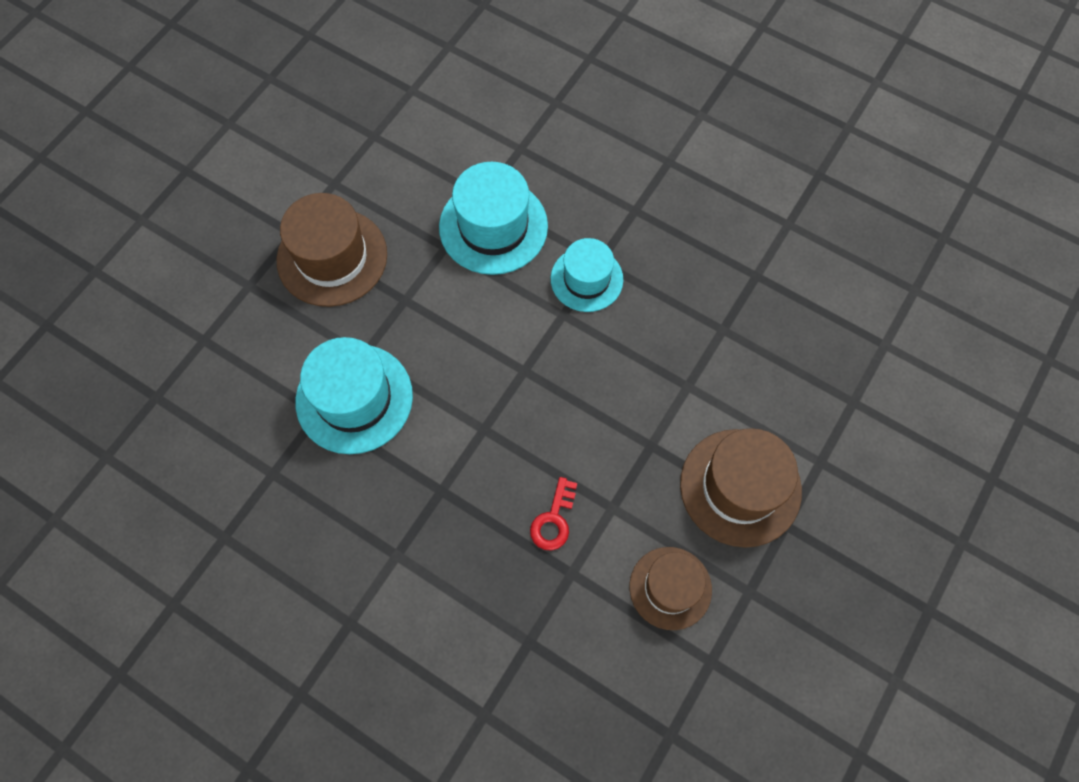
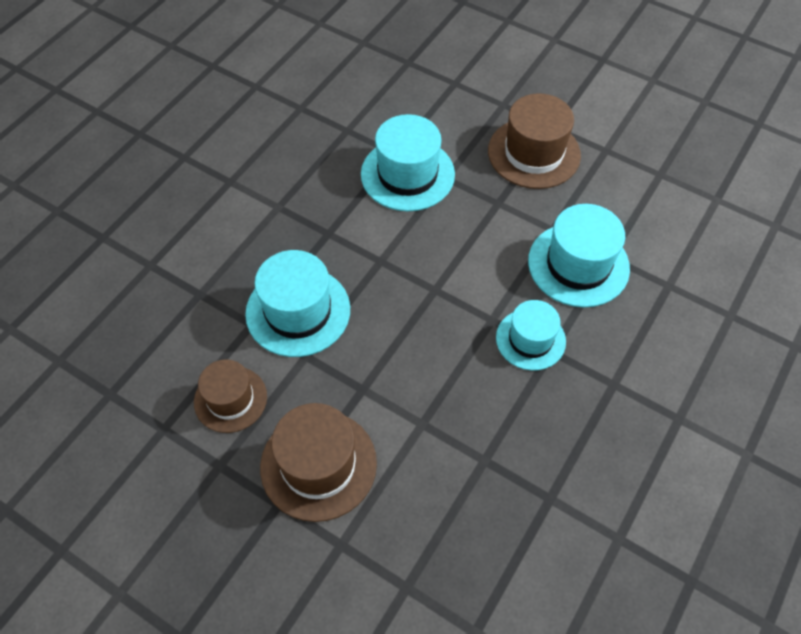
camera: 90 degrees right, 10 degrees down
red key [530,477,577,551] -> turquoise hat [245,250,350,357]

